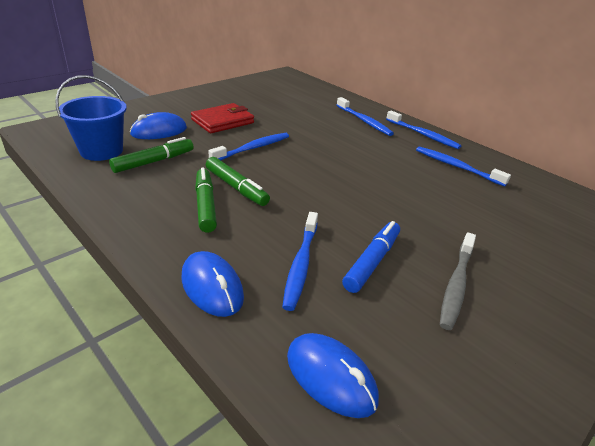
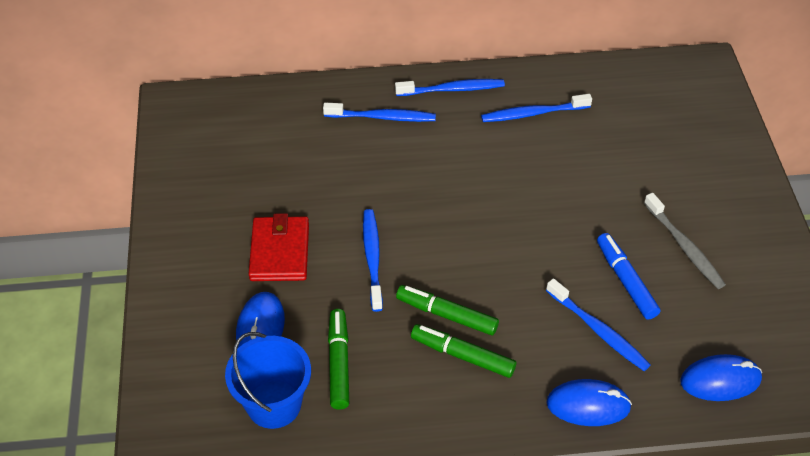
camera: 50 degrees left, 15 degrees up
green marker [206,157,270,206] -> green marker turned 150 degrees counterclockwise [396,285,499,335]

